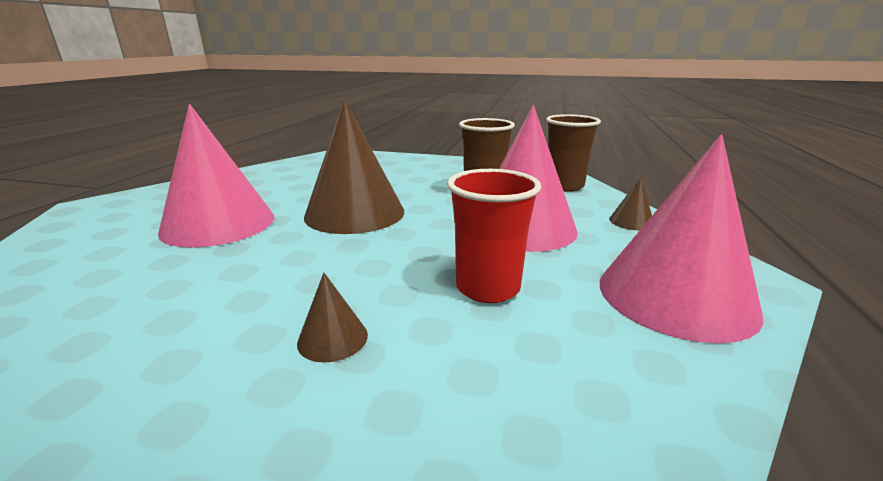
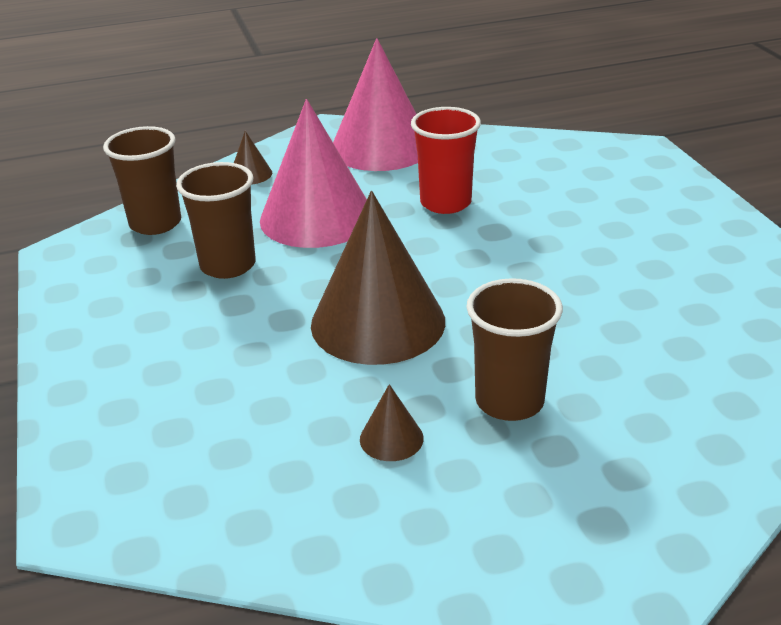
camera: 120 degrees left, 10 degrees up
pink cone [158,104,274,248] -> brown cup [466,278,563,421]
brown cone [297,273,368,363] -> brown cone moved to [360,384,424,461]

